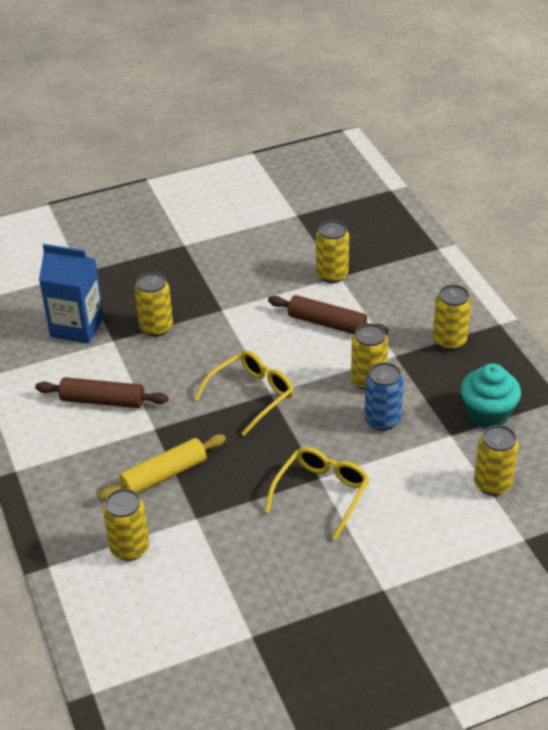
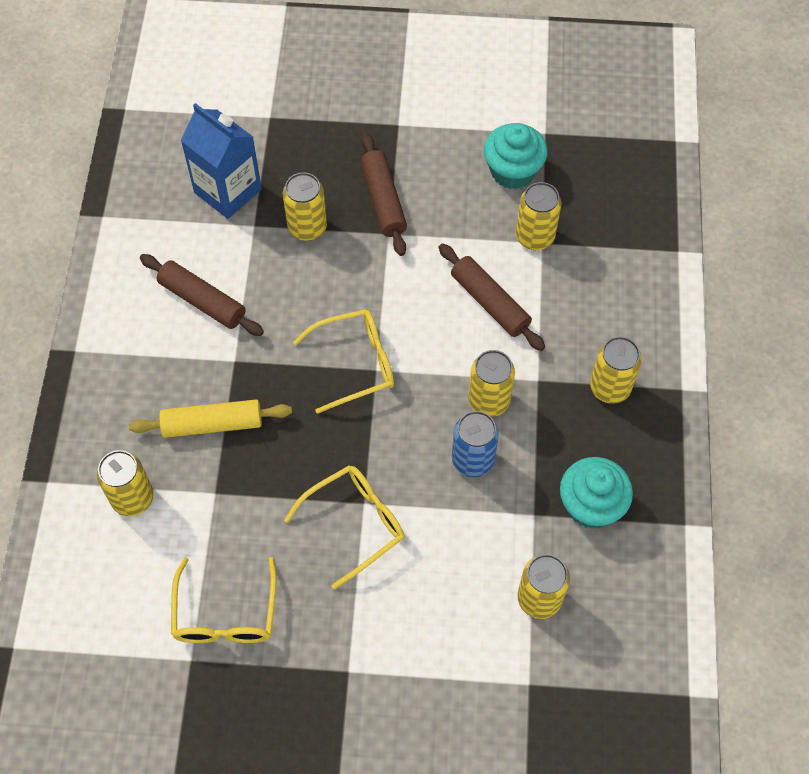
camera: 25 degrees right, 20 degrees up
none -> yellow glasses [171,557,277,643]
none -> brown rolling pin [361,133,407,256]
none -> turquoise cupcake [484,123,547,189]

